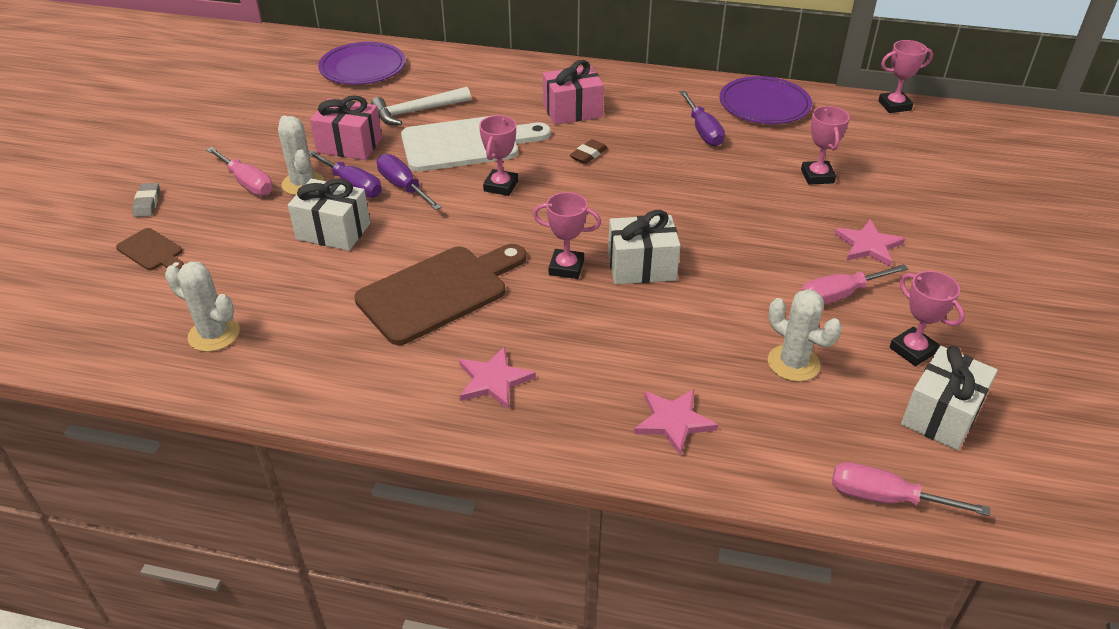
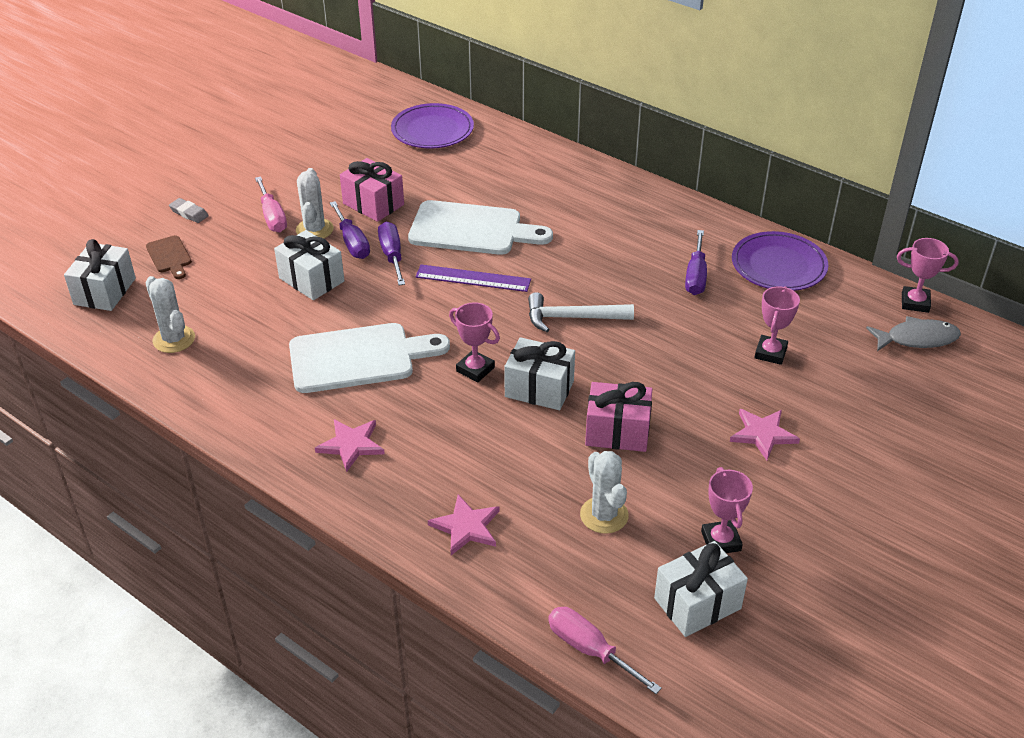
camera: 25 degrees right, 0 degrees up
grey eraser [132,183,160,217] -> grey eraser turned 75 degrees counterclockwise [169,198,208,223]
brown cutting board [354,244,526,345] -> white cutting board [289,323,450,393]
white hammer [371,87,471,125] -> white hammer moved to [528,292,634,332]
pink trophy [479,115,518,196] -> purple ruler [415,265,531,292]
pink gift [543,60,604,125] -> pink gift moved to [585,382,652,452]
brown eraser [570,139,607,164] -> none
pink screwdriver [801,264,908,305] -> none
none -> white gift [64,239,136,311]
none -> grey fish [866,316,961,351]

